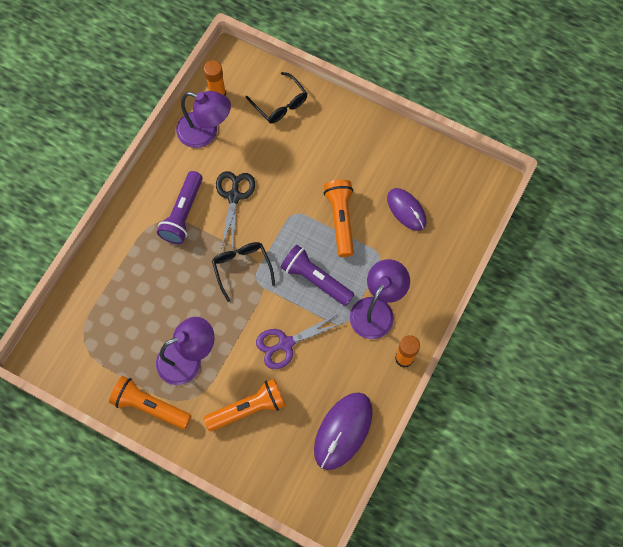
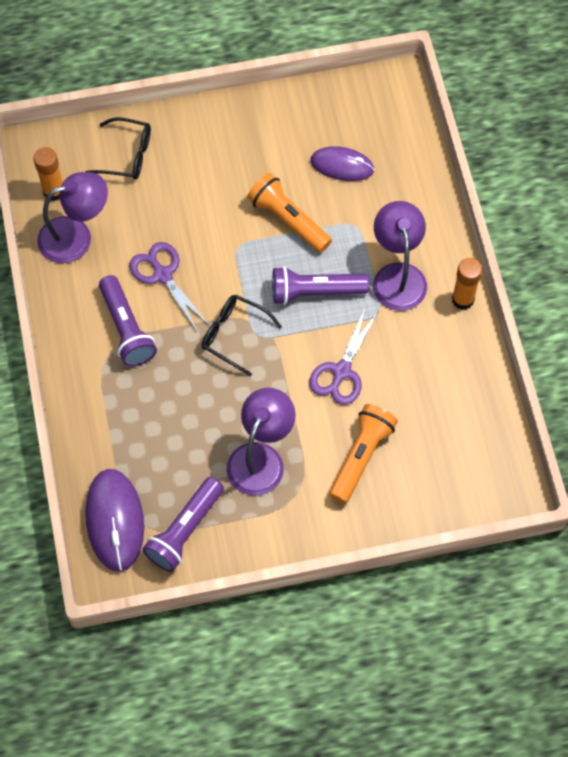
camera: 40 degrees left, 5 degrees down
orange flashlight [109,376,191,429] -> none
black scissors [216,171,255,250] -> purple scissors [129,242,209,332]
purple mouse [314,392,373,470] -> purple mouse moved to [85,469,144,572]
none -> purple flashlight [142,477,224,572]

